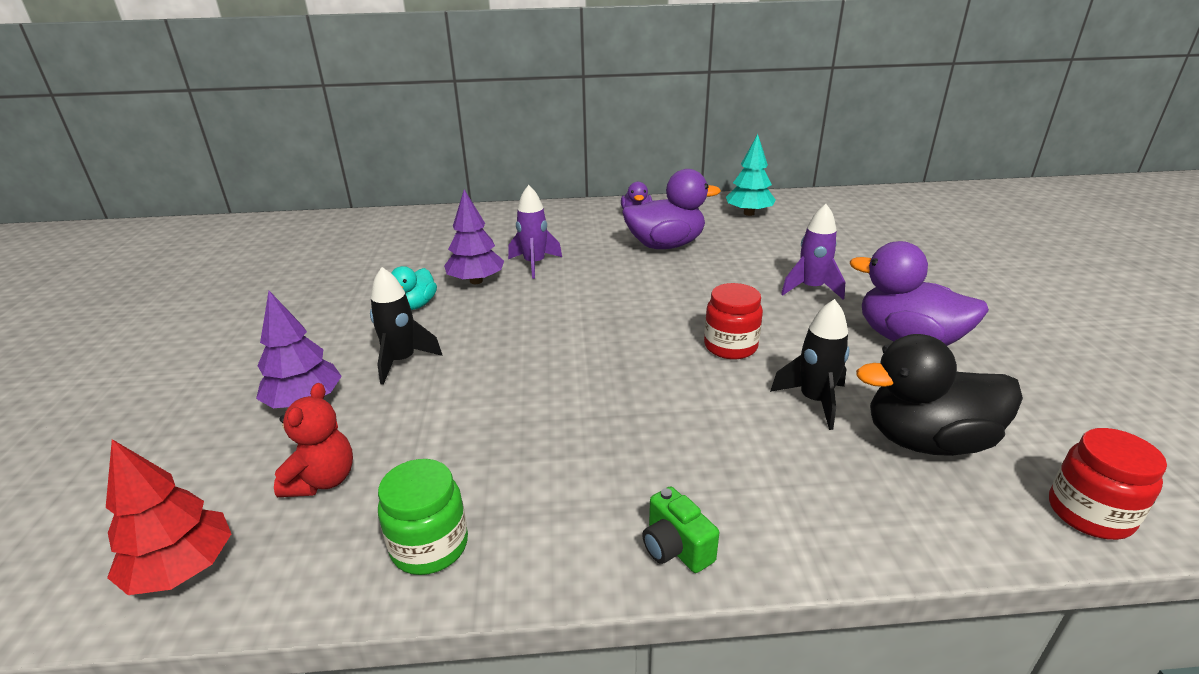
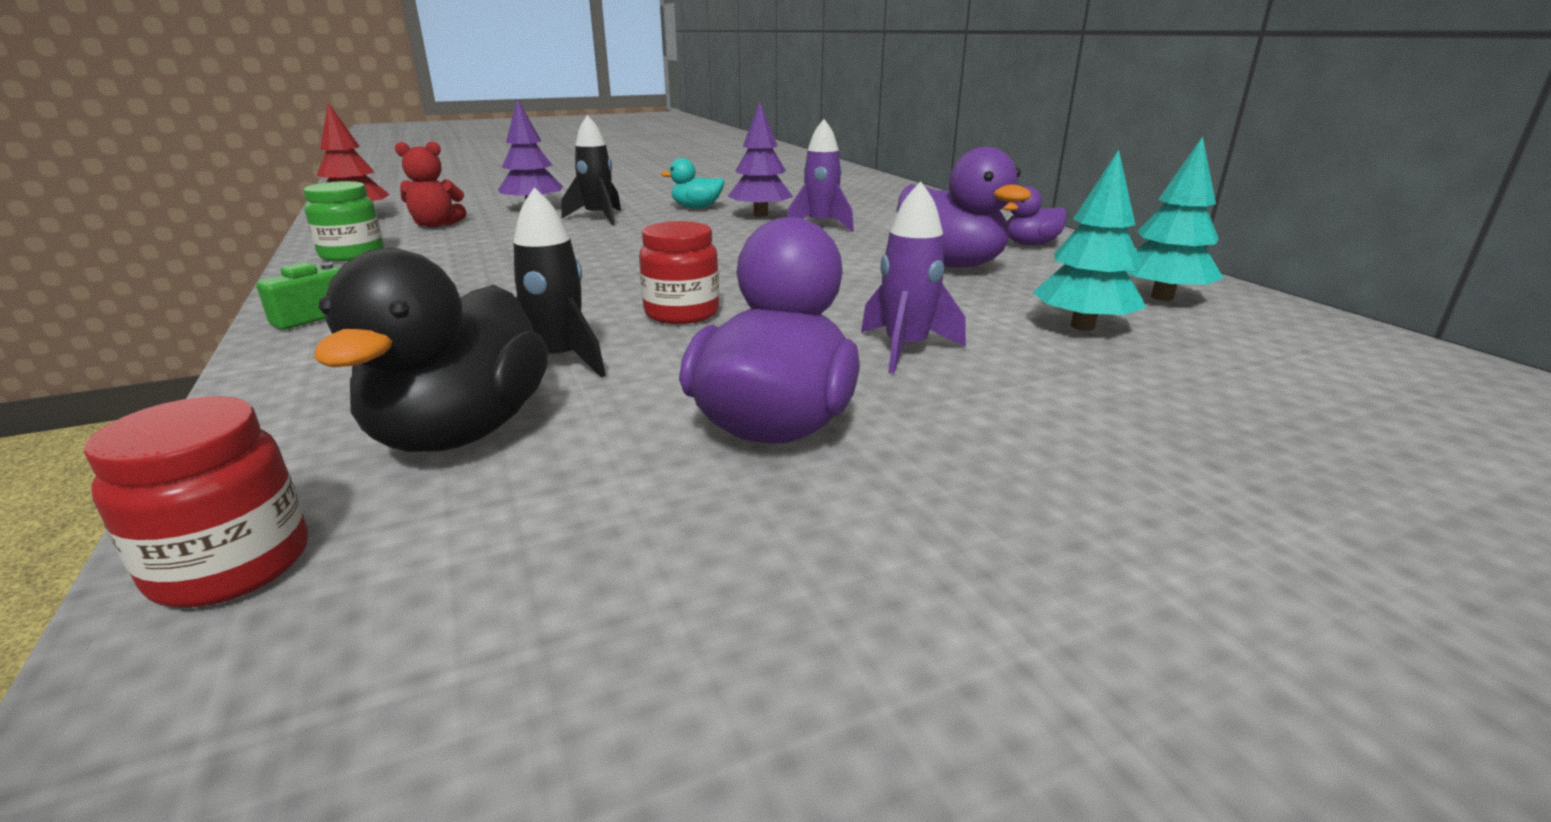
camera: 70 degrees right, 5 degrees down
black duck [856,334,1023,456] -> black duck turned 150 degrees counterclockwise [314,248,548,452]
none -> turquoise tree [1033,150,1146,331]

